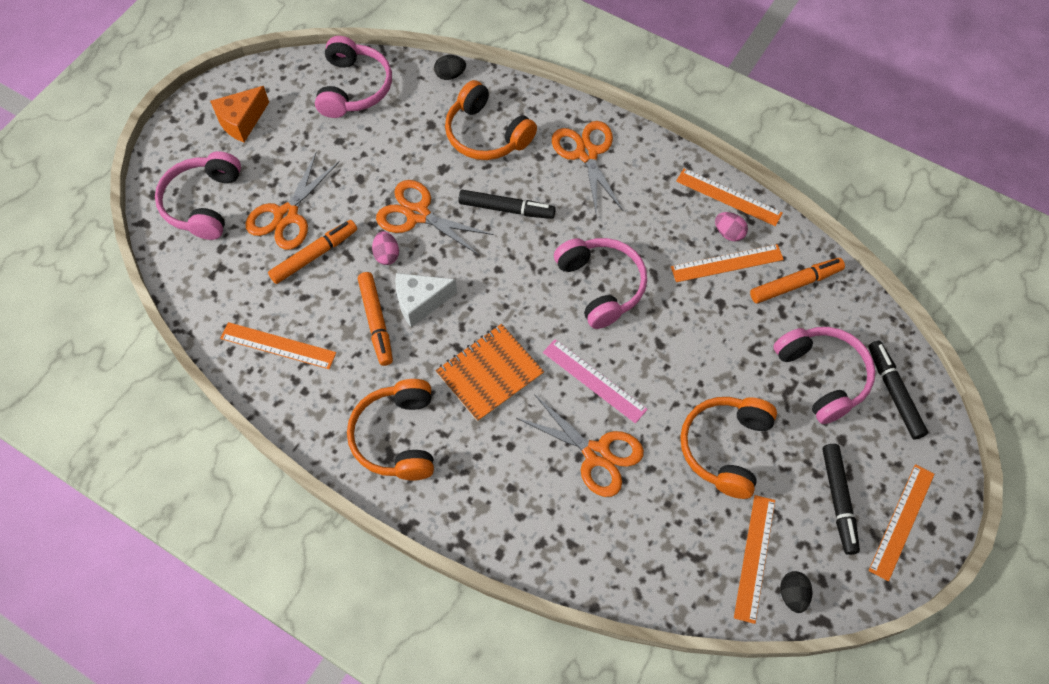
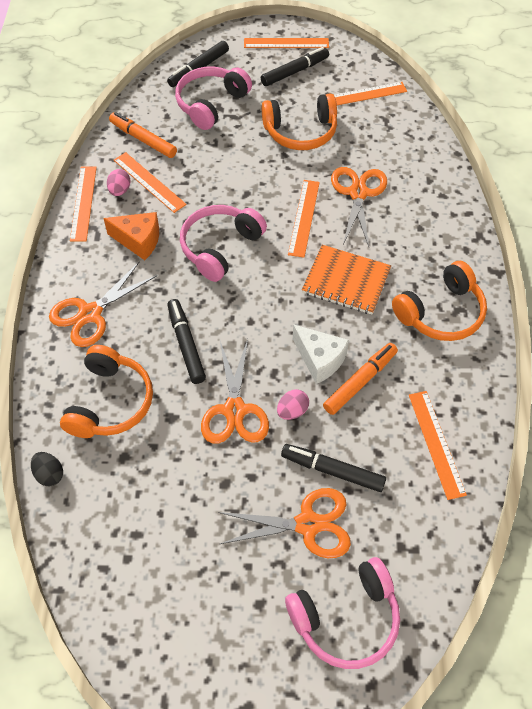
camera: 120 degrees left, 5 degrees down
orange cheese [210,86,269,142] -> orange cheese moved to [103,212,159,260]
orange marker [268,220,357,284] -> black marker [281,444,386,492]
pink headphones [315,36,392,118] -> none
pink ruler [543,339,648,424] -> orange ruler [288,180,320,258]
black egg [780,571,813,613] -> none

